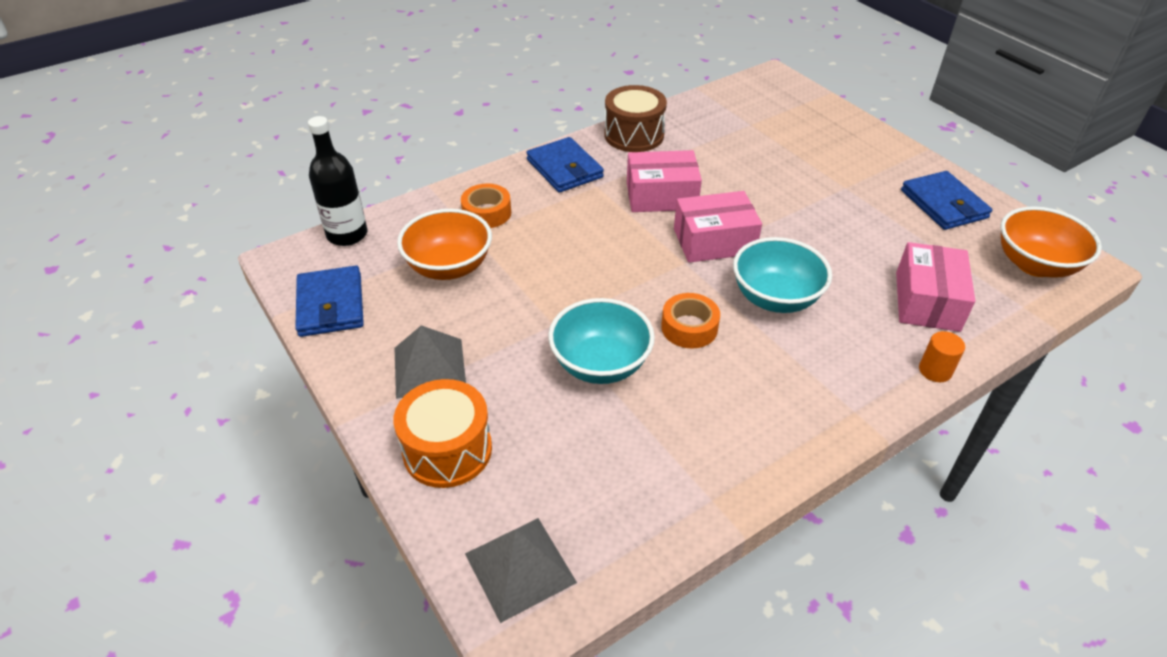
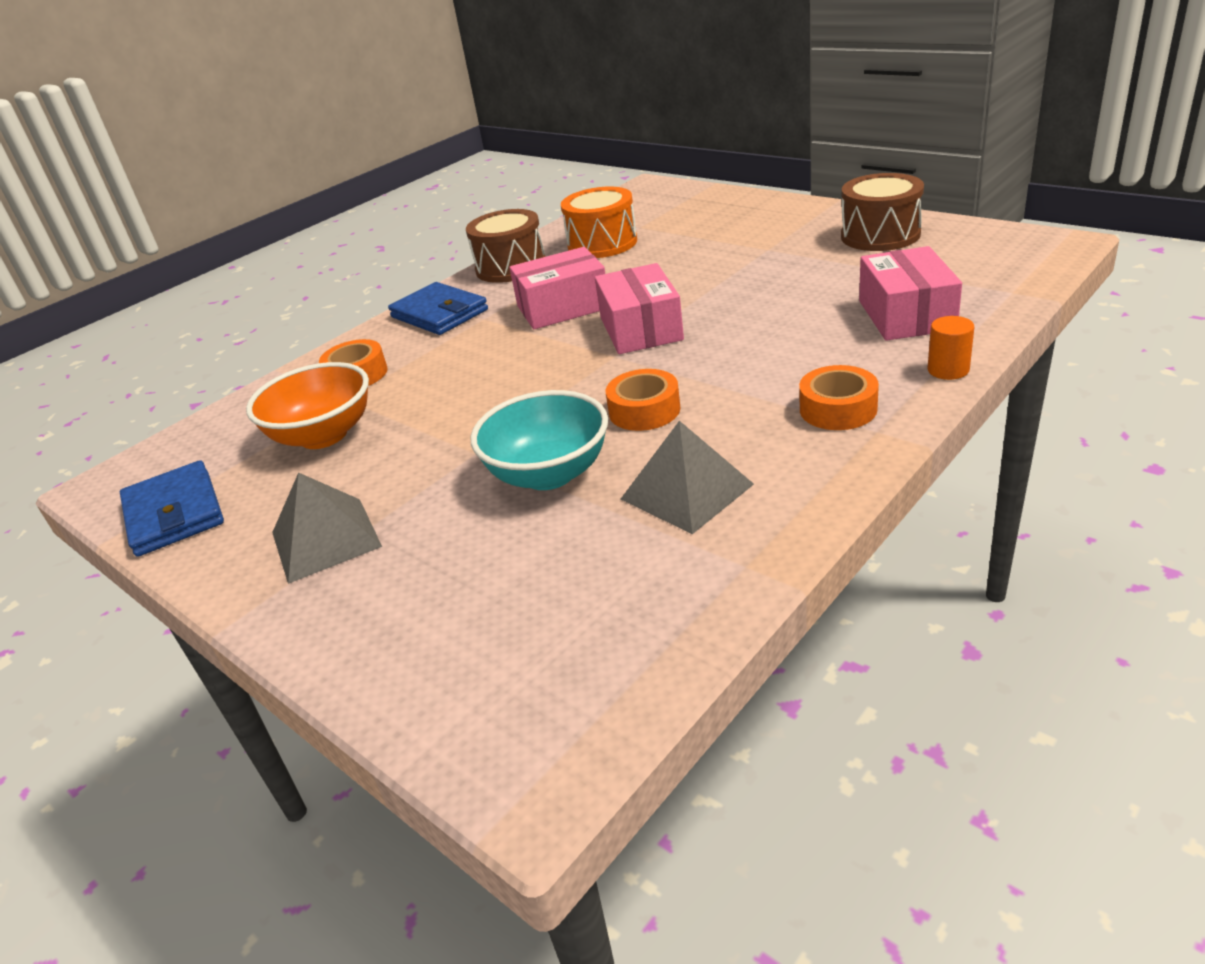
camera: 10 degrees left, 10 degrees down
black bottle [308,116,368,246] -> none
orange drum [393,379,492,488] -> orange drum moved to [561,187,637,258]
grey pyramid [465,518,577,623] -> grey pyramid moved to [621,421,754,534]
pink box [674,191,762,263] -> pink box turned 75 degrees counterclockwise [595,263,684,354]
turquoise bowl [733,237,832,313] -> none
blue wallet [901,171,992,230] -> brown drum [841,173,924,251]
orange bowl [1001,206,1102,278] -> none
none -> orange tape [799,365,879,430]

